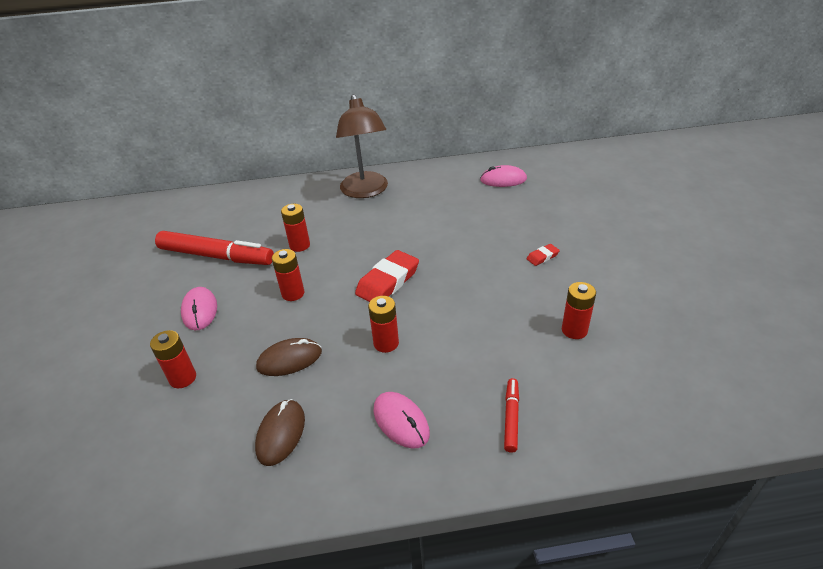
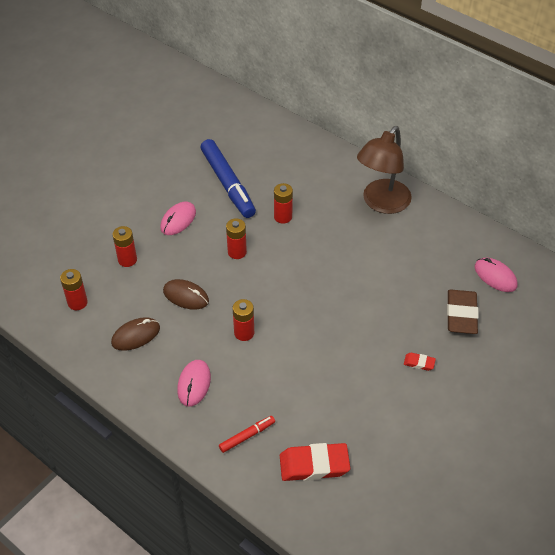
camera: 45 degrees right, 10 degrees up
red marker [155,231,274,265] -> blue marker [201,139,256,218]
red eraser [355,250,419,302] -> red eraser moved to [280,443,350,481]
red battery [562,282,596,339] -> red battery moved to [60,269,88,310]
none -> brown eraser [447,290,479,334]

